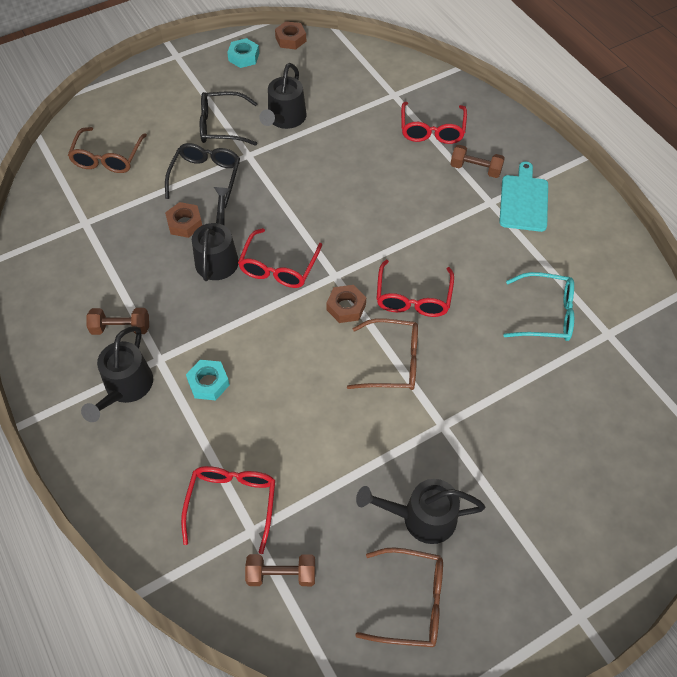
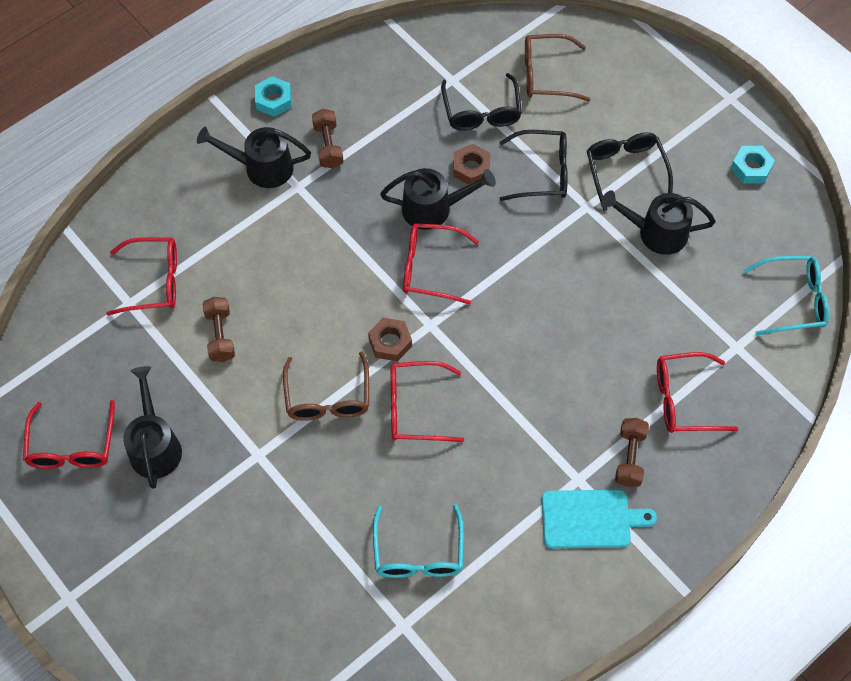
camera: 80 degrees right, 5 degrees up
turquoise nut [186,360,230,400] -> turquoise nut moved to [255,76,292,117]
brown dumbbell [245,554,315,586] -> brown dumbbell moved to [202,297,235,362]
brown nut [275,21,306,50] -> none
brown glasses [355,547,443,647] -> red glasses [23,400,115,469]
none -> black glasses [441,73,522,131]
none -> turquoise glasses [743,256,829,336]

